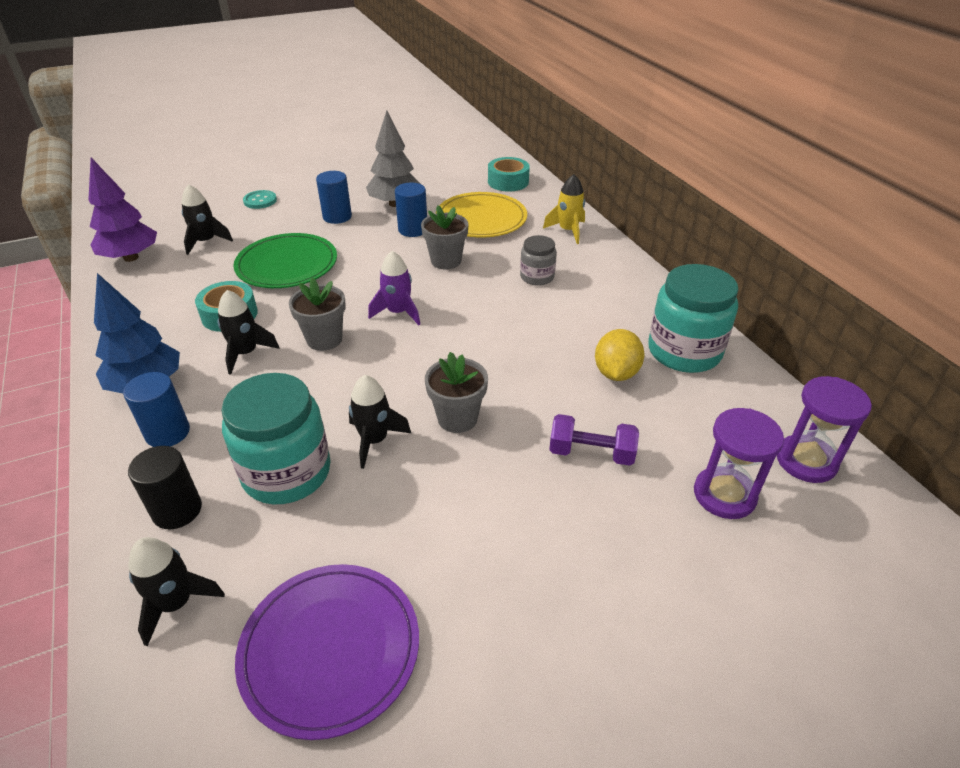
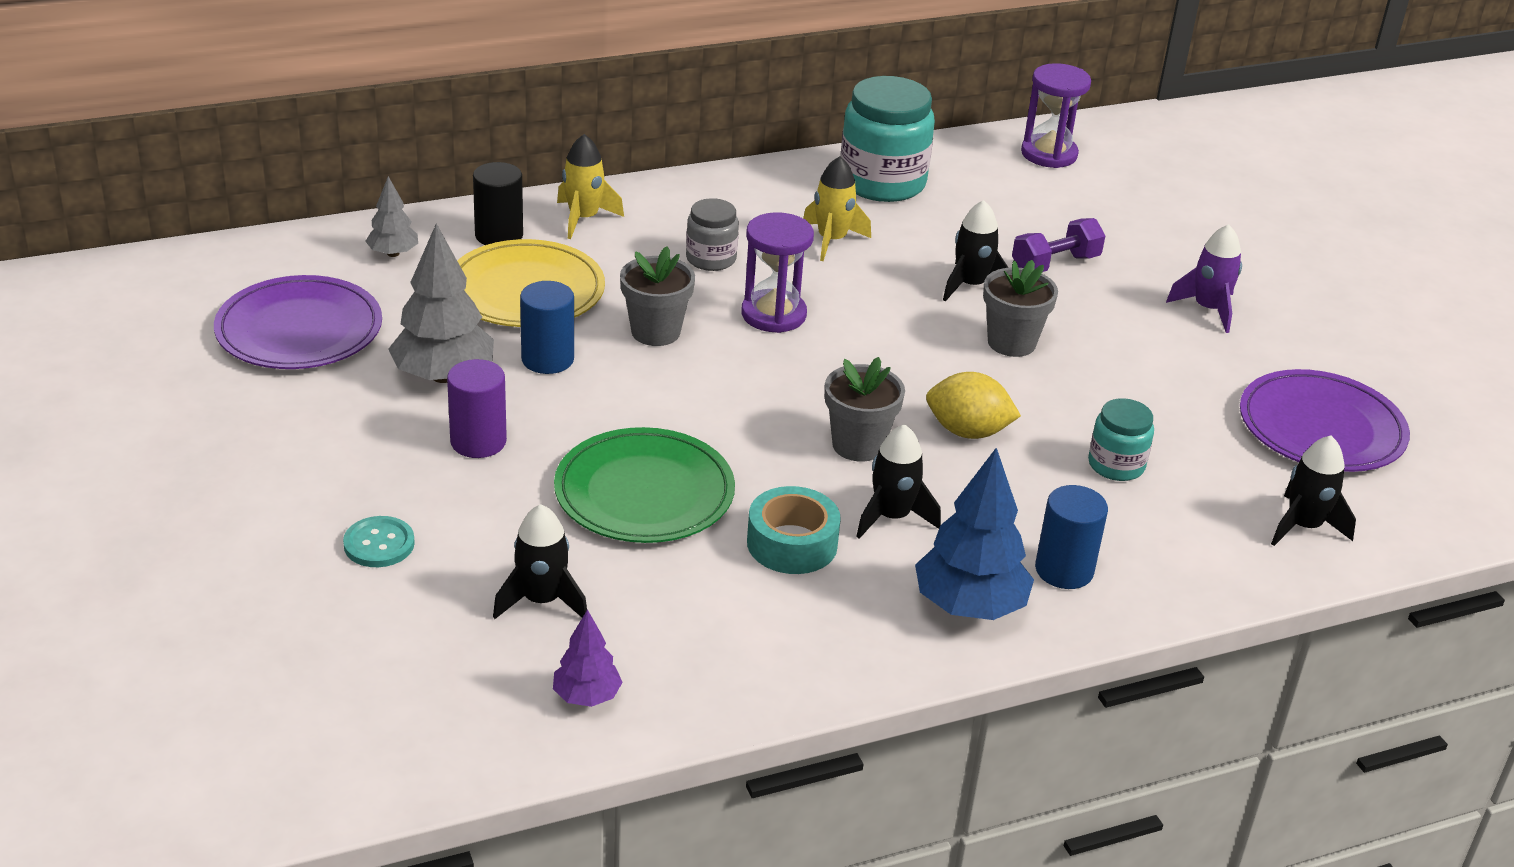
camera: 90 degrees left, 5 degrees down
purple tree [88,158,157,262] -> purple tree [553,609,623,707], size x0.55
black cylinder [128,446,202,529] -> black cylinder moved to [473,162,523,245]
turquoise jar [221,373,331,504] -> turquoise jar [1088,398,1154,481], size x0.54
blue cylinder [316,171,352,224] -> purple cylinder [447,359,507,458]
black rocket [349,375,411,469] -> black rocket moved to [943,200,1008,302]
purple rocket [368,251,420,325] -> purple rocket moved to [1166,224,1242,333]
turquoise tape [488,157,530,191] -> grey tree [365,176,418,257]
purple dumbbell [549,414,639,466] -> purple dumbbell turned 45 degrees clockwise [1012,218,1105,272]
yellow lemon [595,329,645,381] -> yellow lemon moved to [926,372,1021,439]
purple hourglass [694,408,784,519] -> purple hourglass moved to [742,212,814,333]
none -> purple plate [214,275,382,369]
none -> yellow rocket [803,156,871,261]

